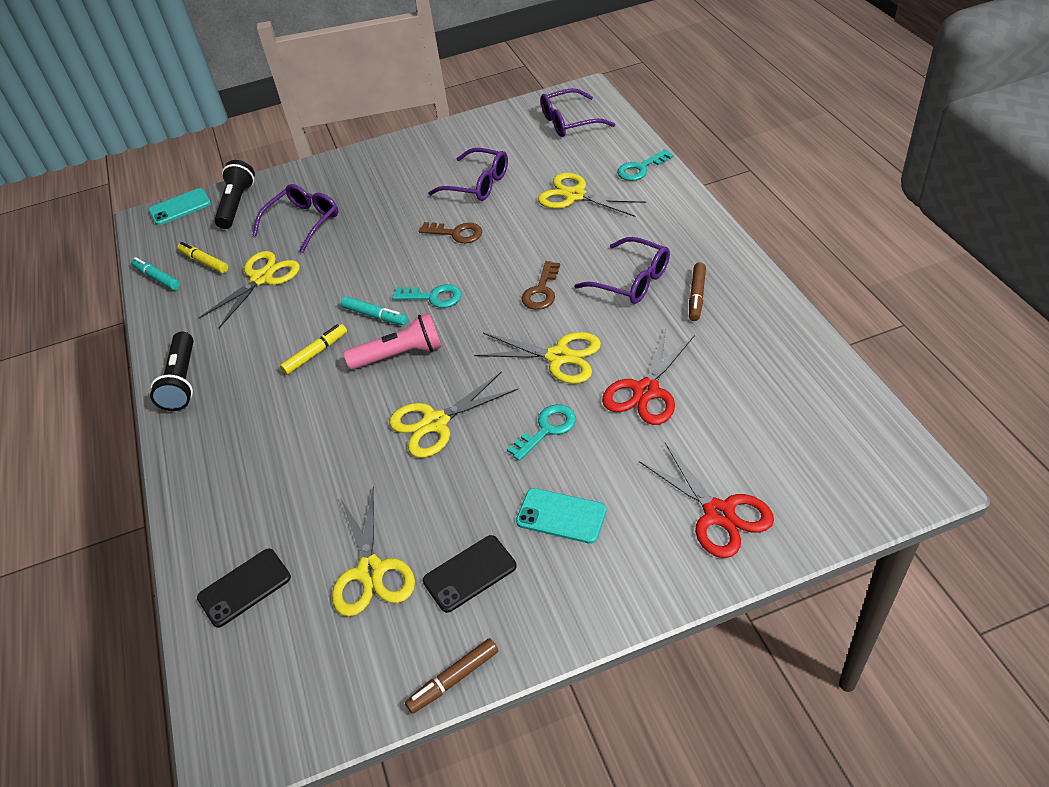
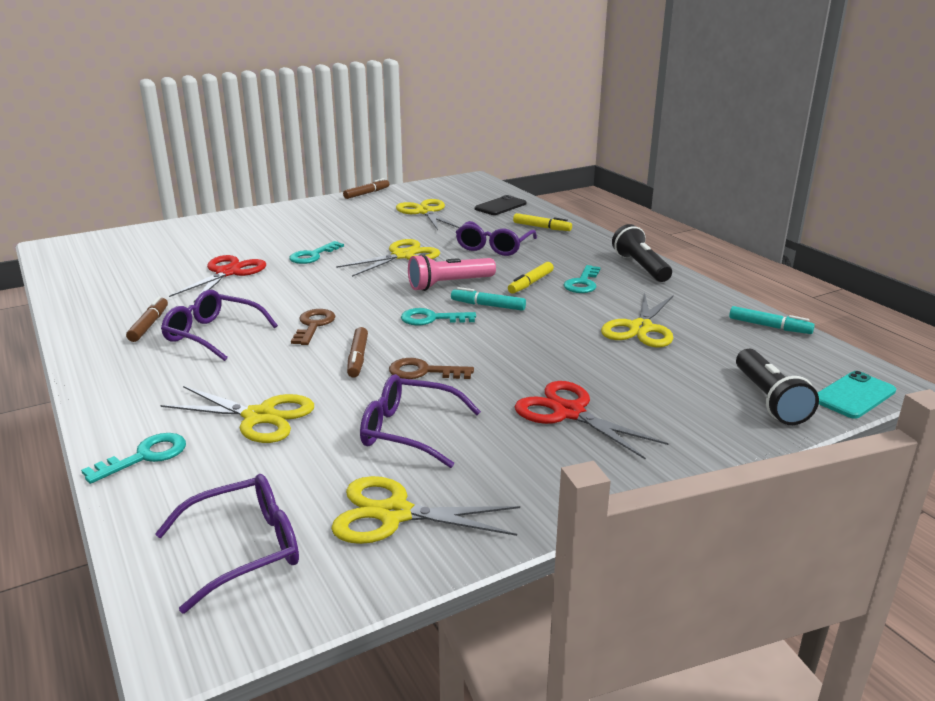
camera: 165 degrees right, 20 degrees down
yellow marker [177,242,228,273] -> yellow marker moved to [513,213,572,231]
purple glasses [253,184,338,253] -> purple glasses moved to [456,221,537,256]
black phone [423,535,517,613] -> none
yellow scissors [474,332,601,384] -> yellow scissors moved to [331,476,520,544]
turquoise phone [516,488,607,544] -> none
red scissors [639,443,774,558] -> red scissors moved to [514,381,669,460]
none -> brown marker [347,327,368,378]
none -> turquoise key [564,265,601,293]

